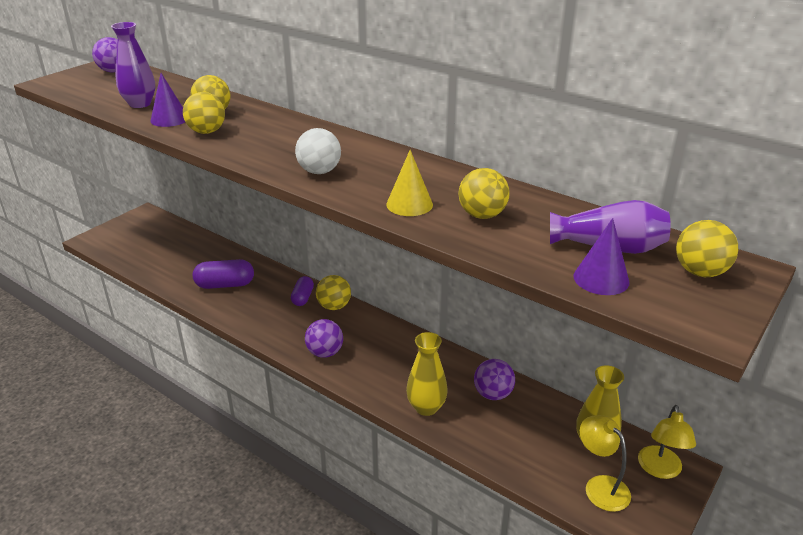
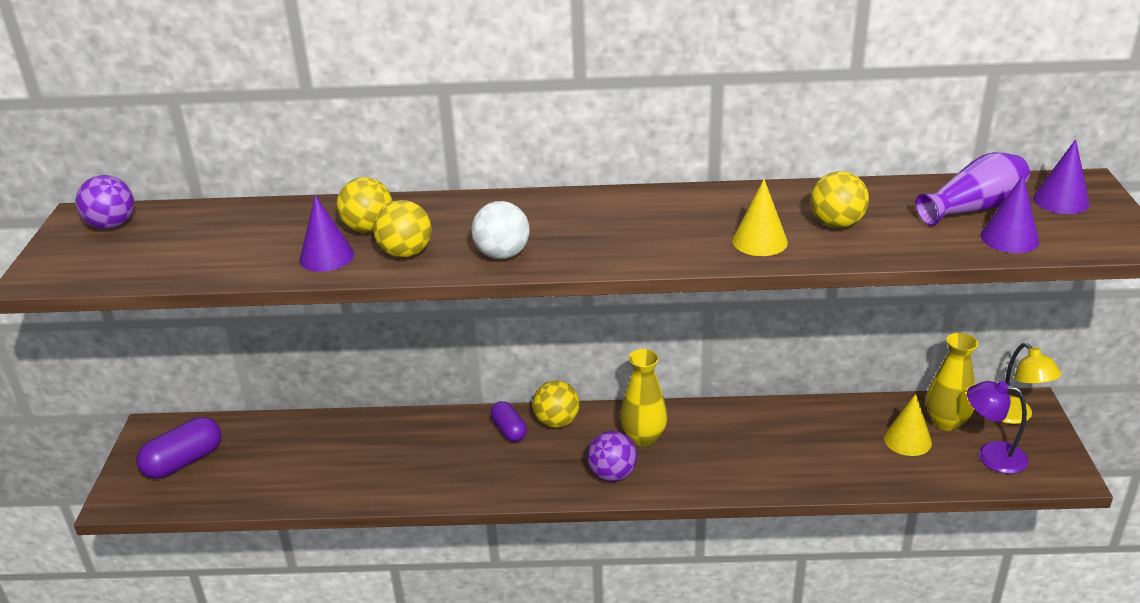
camera: 35 degrees left, 0 degrees up
purple vase [111,22,155,108] -> none
purple capsule [193,259,254,289] -> purple capsule moved to [136,417,221,479]
white ball [295,128,341,174] -> white ball moved to [471,201,530,259]
yellow vase [406,332,448,416] -> yellow vase moved to [620,349,668,447]
purple ball [474,359,515,400] -> none
yellow lamp [580,415,631,512] -> purple lamp [967,381,1028,474]
yellow ball [676,220,738,277] -> purple cone [1033,139,1090,214]
none -> yellow cone [884,393,932,456]

